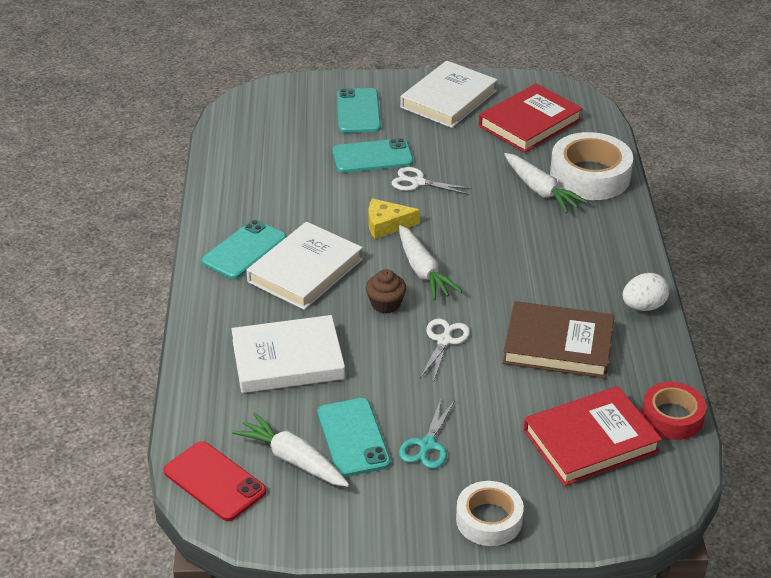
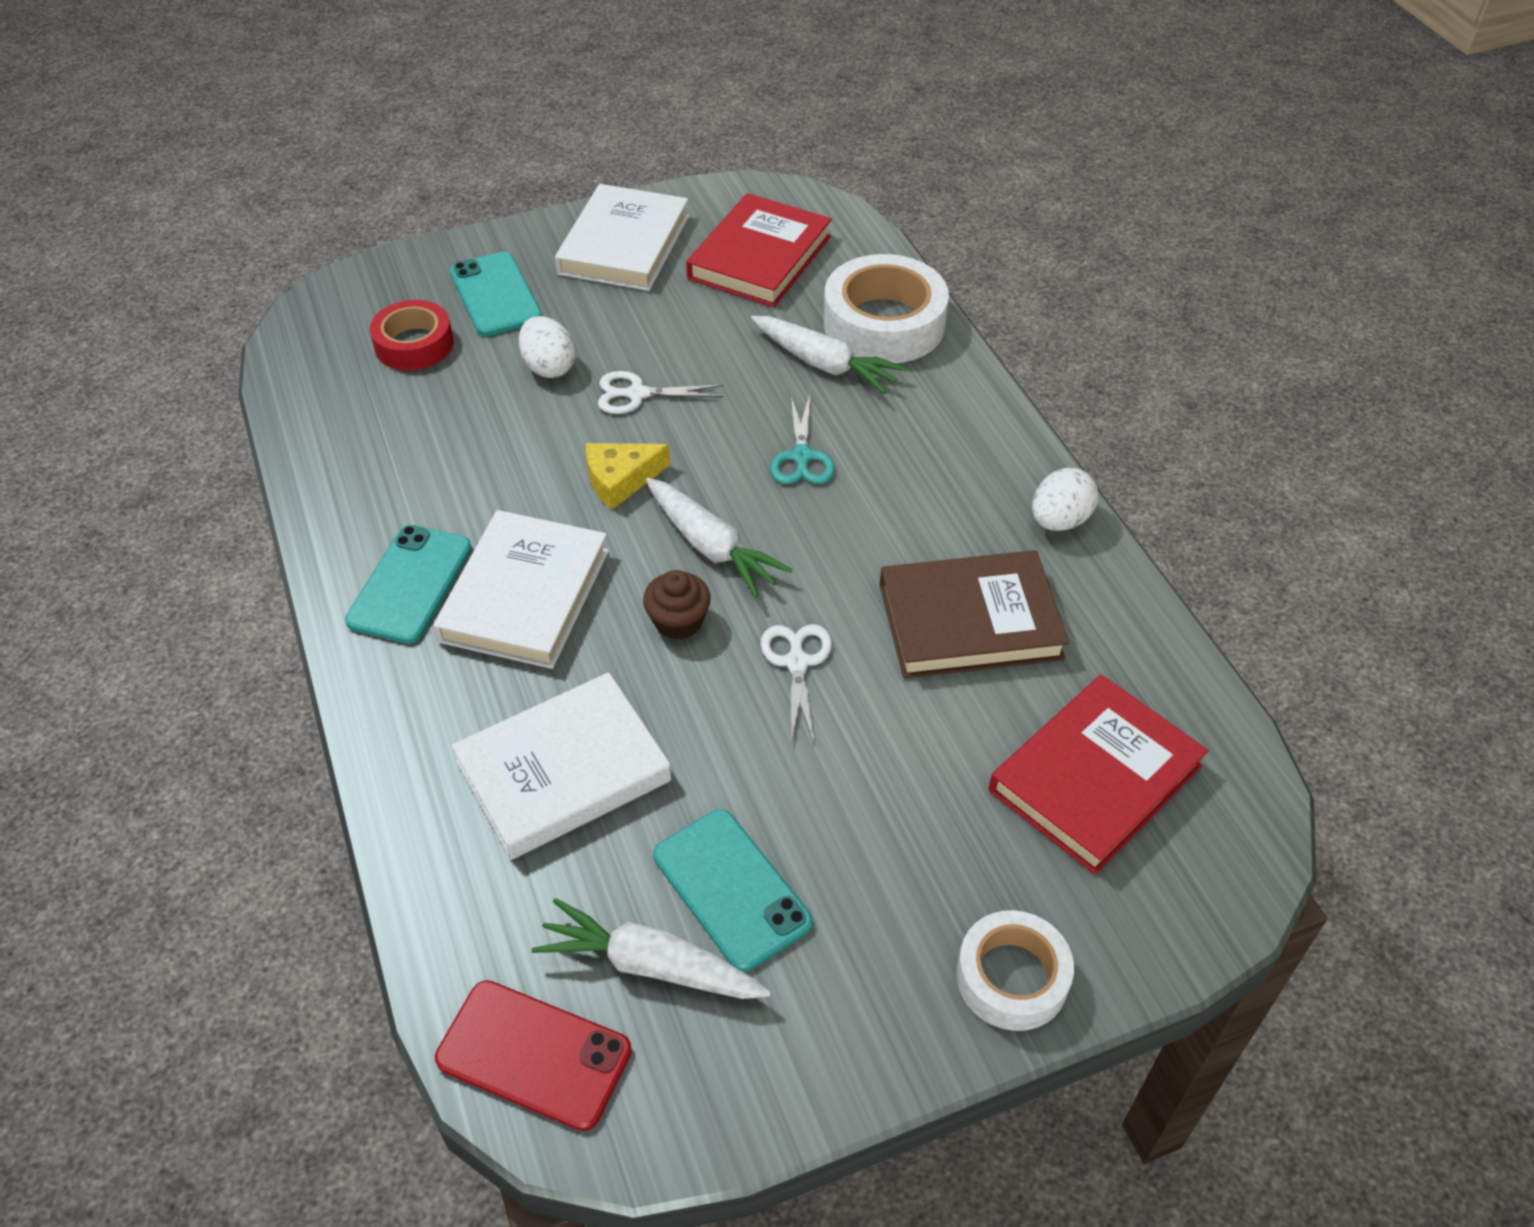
camera: 20 degrees left, 10 degrees up
turquoise phone [332,138,413,173] -> white egg [519,316,576,378]
turquoise scissors [399,399,455,469] -> turquoise scissors moved to [770,394,835,484]
red tape [641,382,706,440] -> red tape moved to [370,300,454,370]

